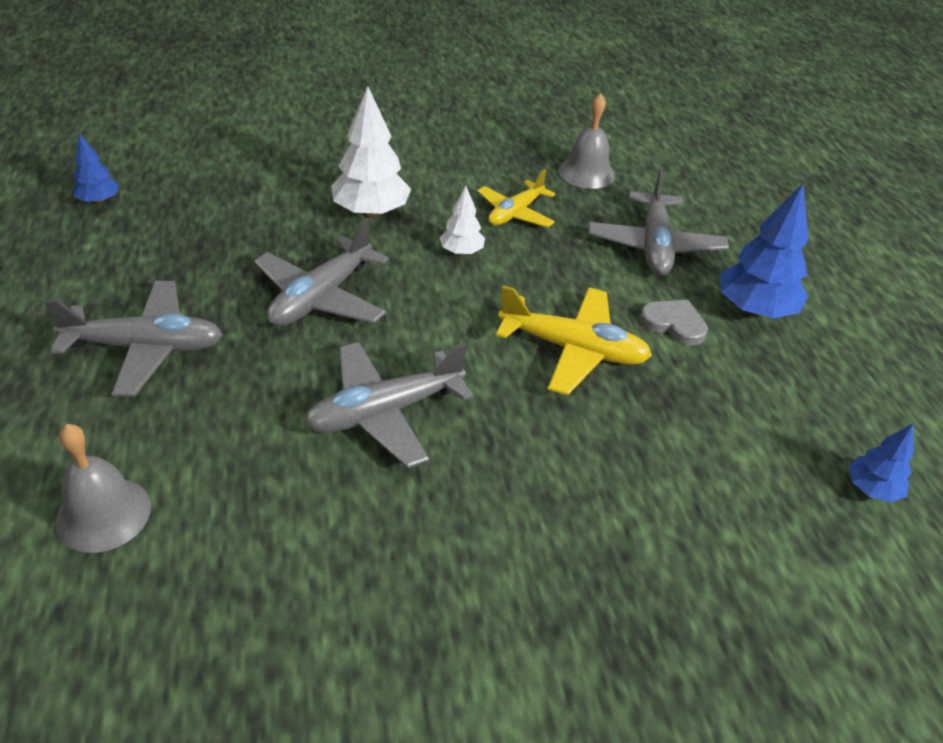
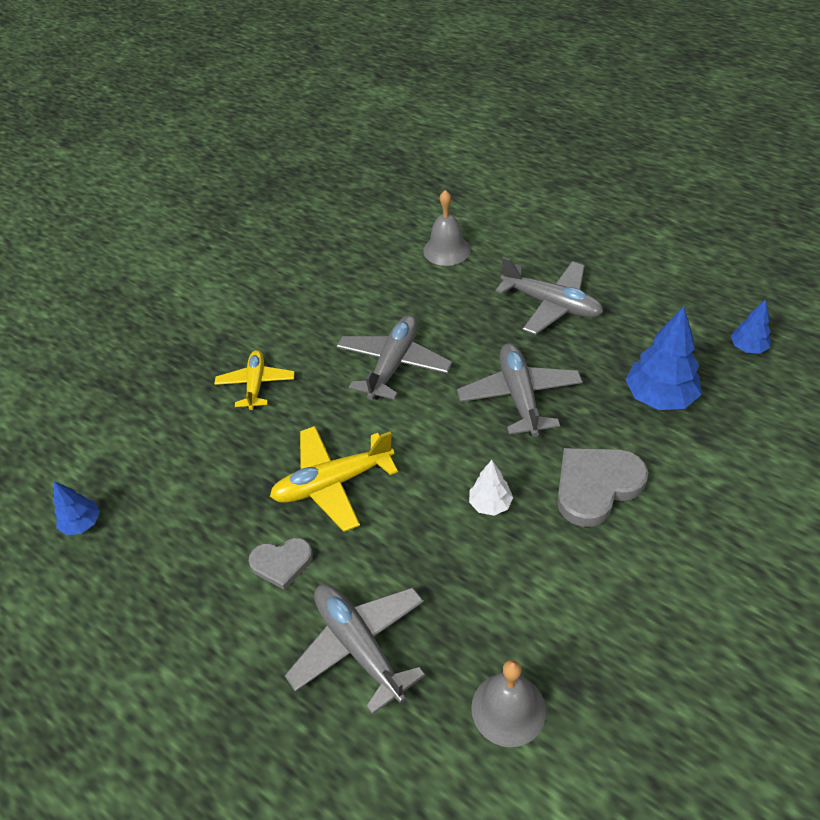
camera: 145 degrees right, 5 degrees up
grey plane [44,281,223,396] -> grey plane turned 105 degrees counterclockwise [495,257,603,335]
white tree [331,86,411,218] -> grey heart [557,448,649,527]
yellow plane [477,169,555,227] -> yellow plane moved to [215,350,295,410]
blue tree [720,184,808,319] -> blue tree moved to [625,306,701,410]

